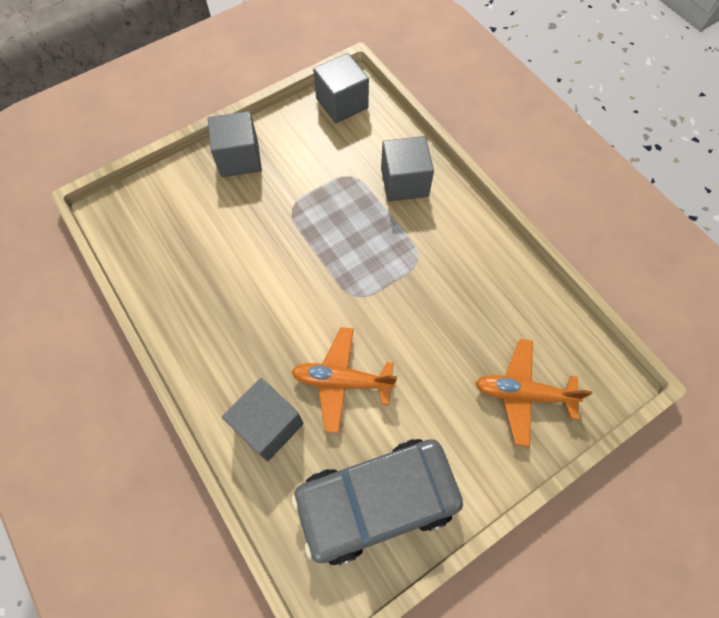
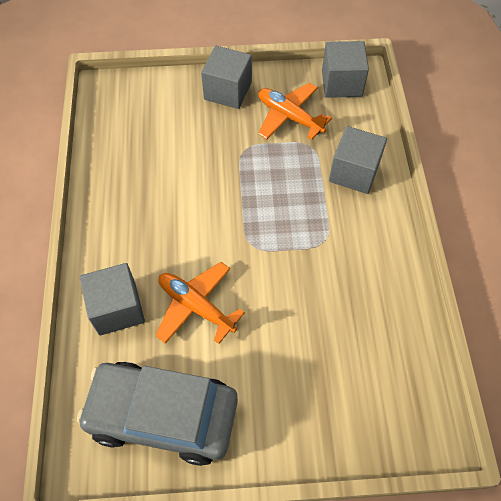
camera: 30 degrees right, 5 degrees down
orange plane [475,339,592,447] -> orange plane moved to [258,83,332,140]

